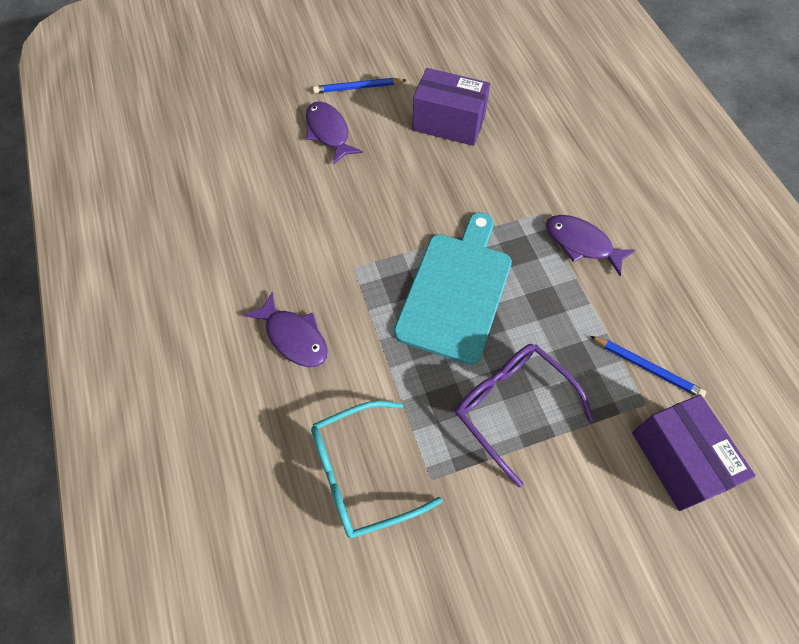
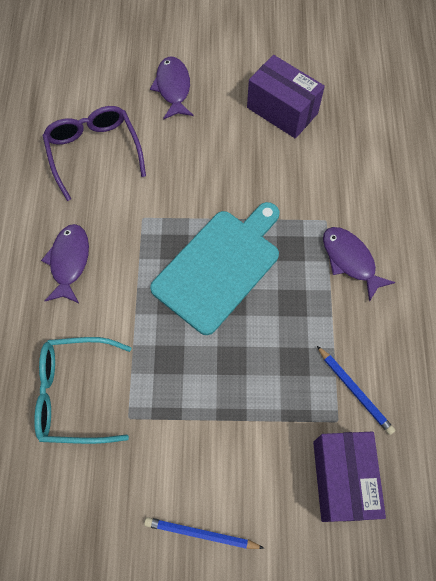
camera: 20 degrees right, 5 degrees up
purple fish [244,292,328,367] -> purple fish turned 150 degrees counterclockwise [41,224,89,303]
blue pencil [313,78,406,93] -> blue pencil moved to [144,517,264,549]
purple glasses [455,344,594,487] -> purple glasses moved to [42,106,146,201]

